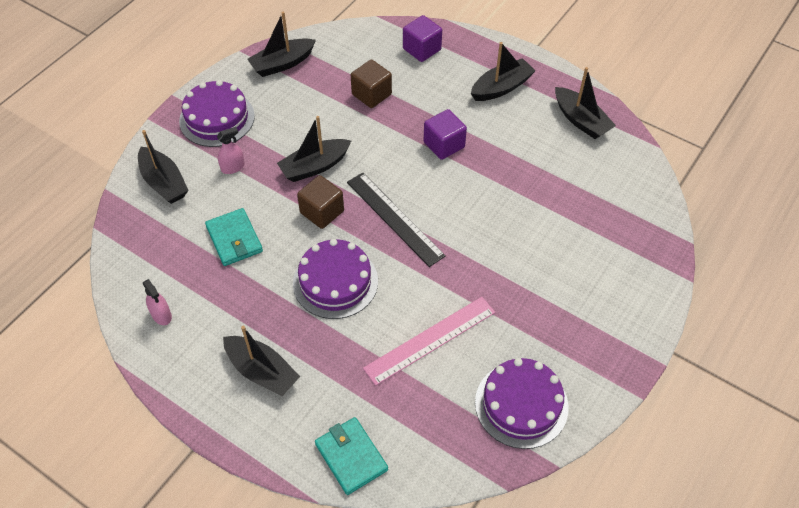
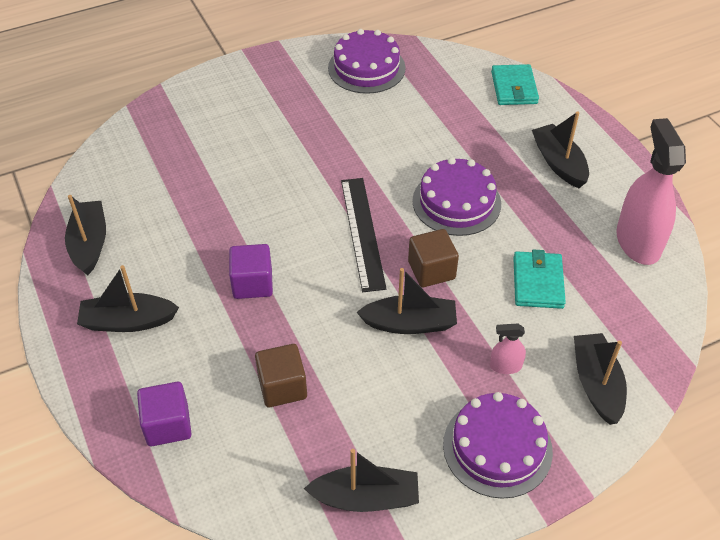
camera: 150 degrees left, 5 degrees down
pink spray bottle [143,279,172,325] -> pink spray bottle [616,118,686,265], size x2.24
pink ruler [363,297,495,386] -> none

